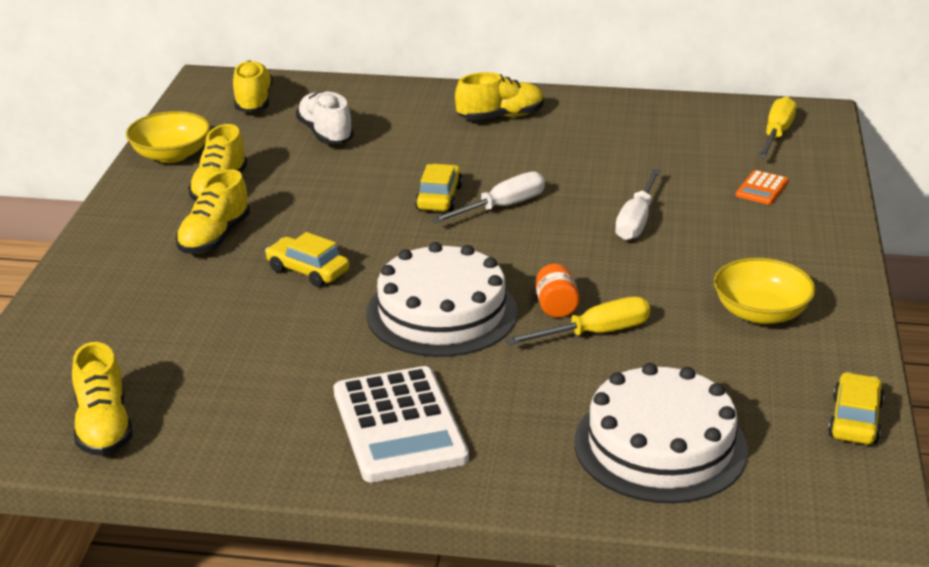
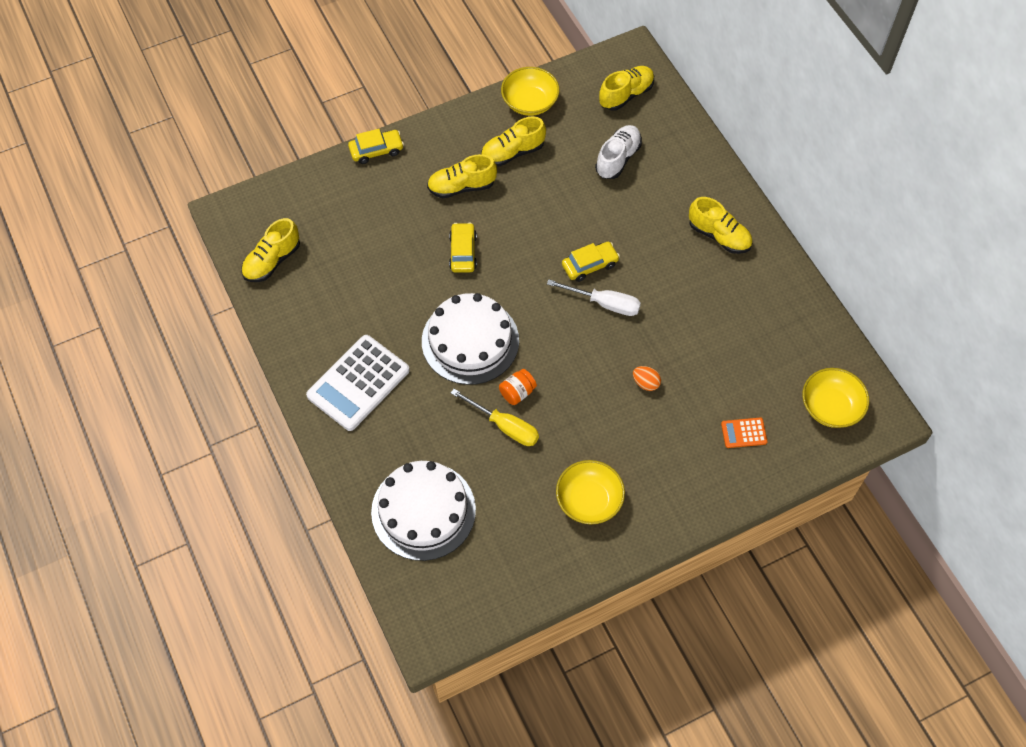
camera: 55 degrees right, 30 degrees up
white screwdriver [615,168,661,241] -> orange egg [633,366,661,391]
yellow screwdriver [758,96,796,158] -> yellow bowl [803,368,869,428]
yellow car [828,372,884,444] -> yellow car moved to [348,129,404,164]

